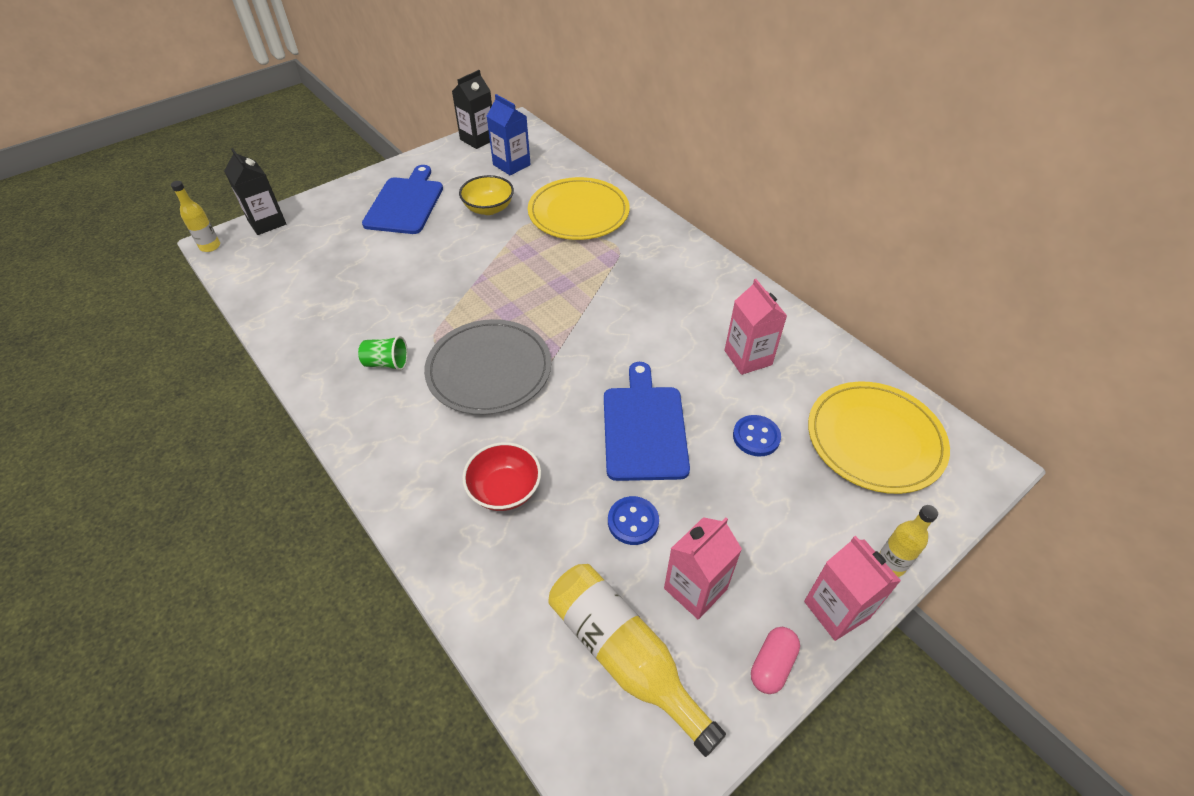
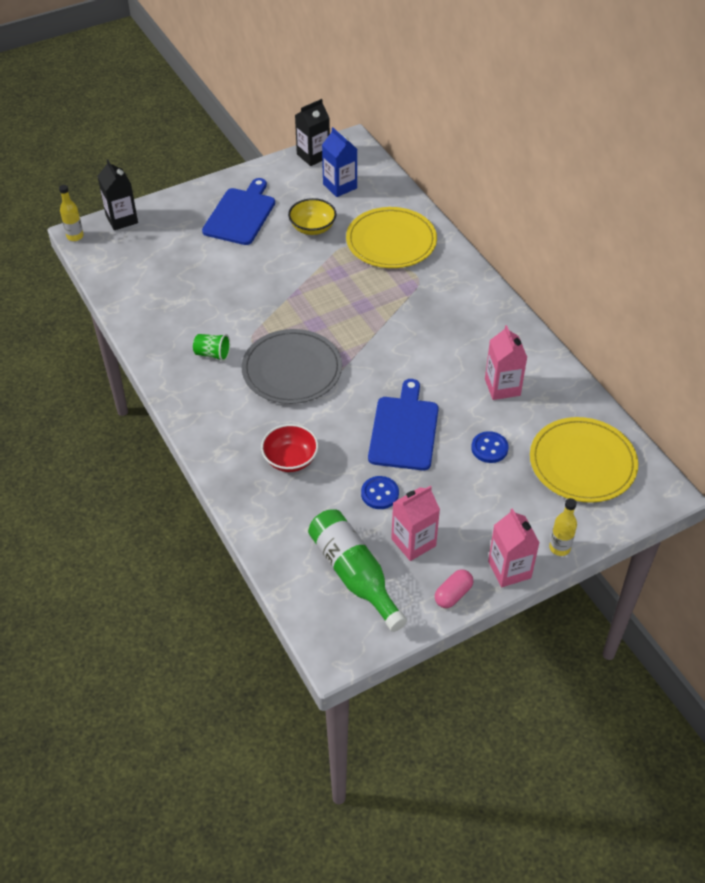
camera: 10 degrees right, 0 degrees up
yellow bottle [548,564,726,757] -> green bottle [308,509,407,632]

